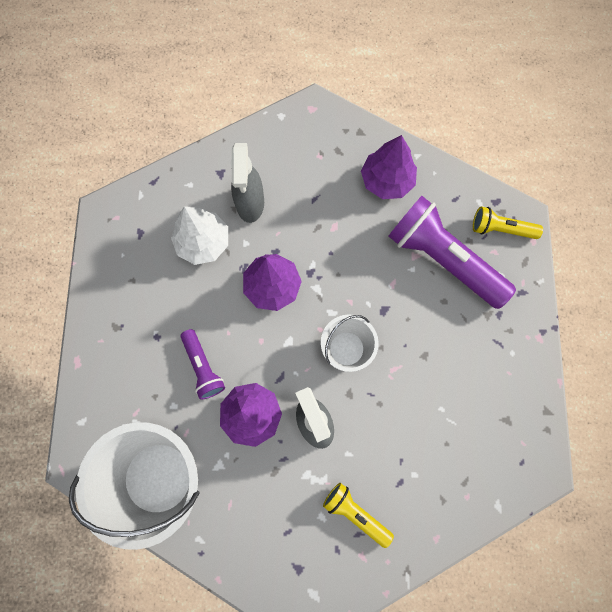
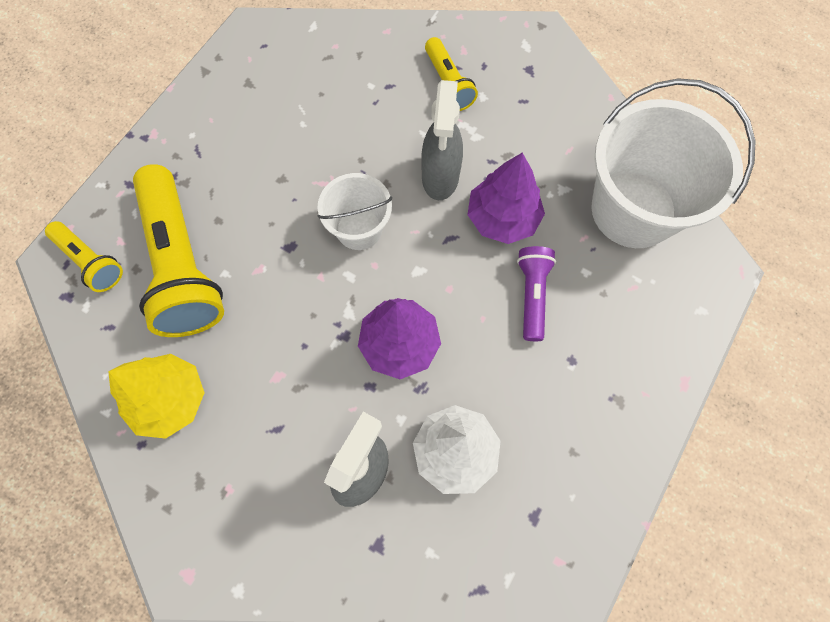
camera: 150 degrees left, 5 degrees down
purple tree [361,135,417,199] -> yellow tree [108,354,205,439]
purple flashlight [388,196,516,309] -> yellow flashlight [133,164,224,337]

